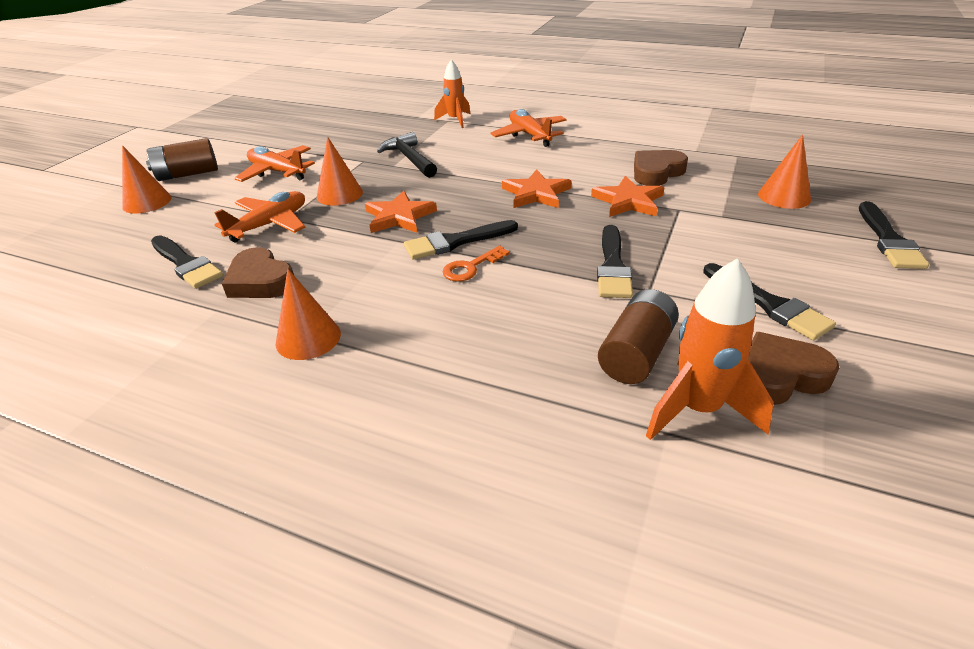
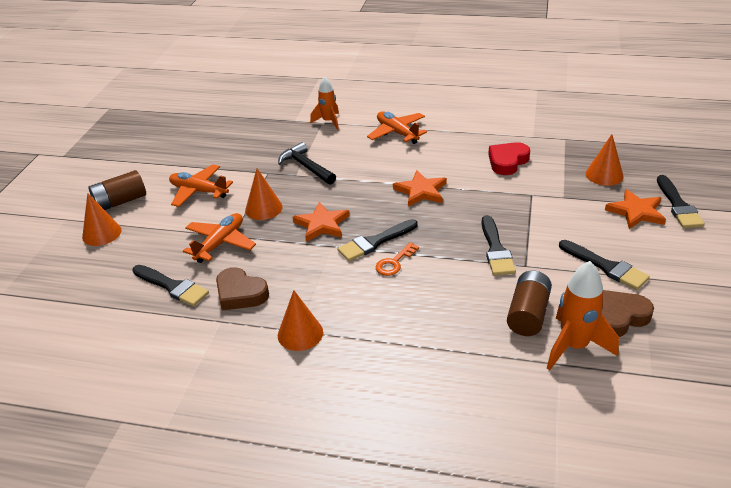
camera: 10 degrees left, 0 degrees up
orange star [591,176,664,217] -> orange star moved to [605,189,666,229]
brown heart [634,150,688,186] -> red heart [488,142,530,175]

